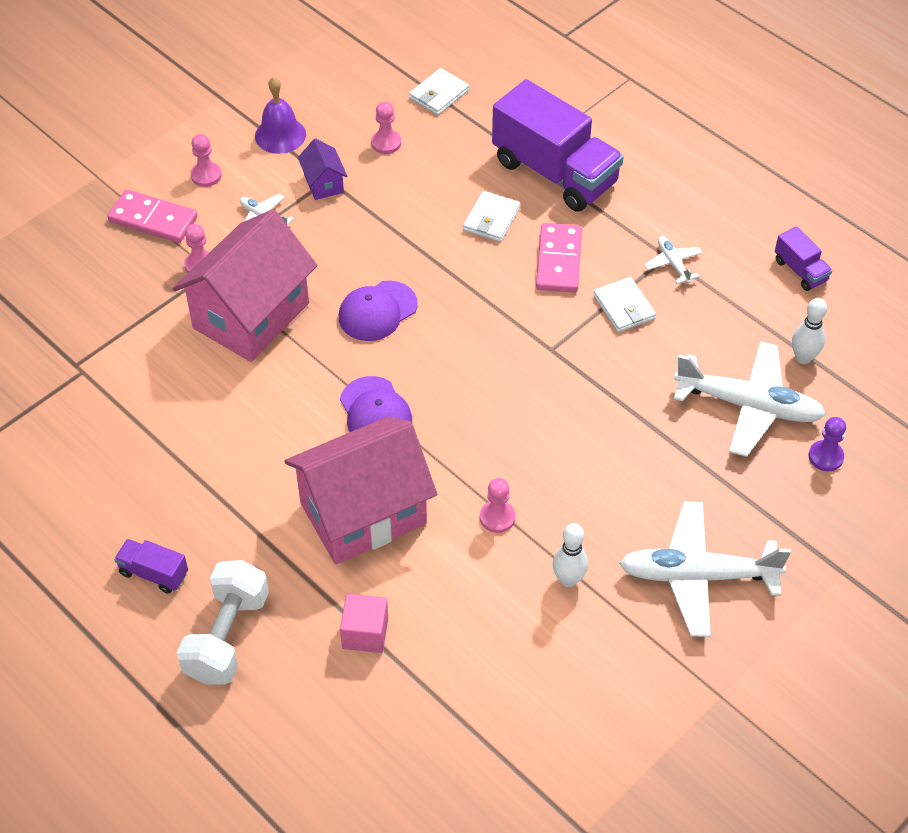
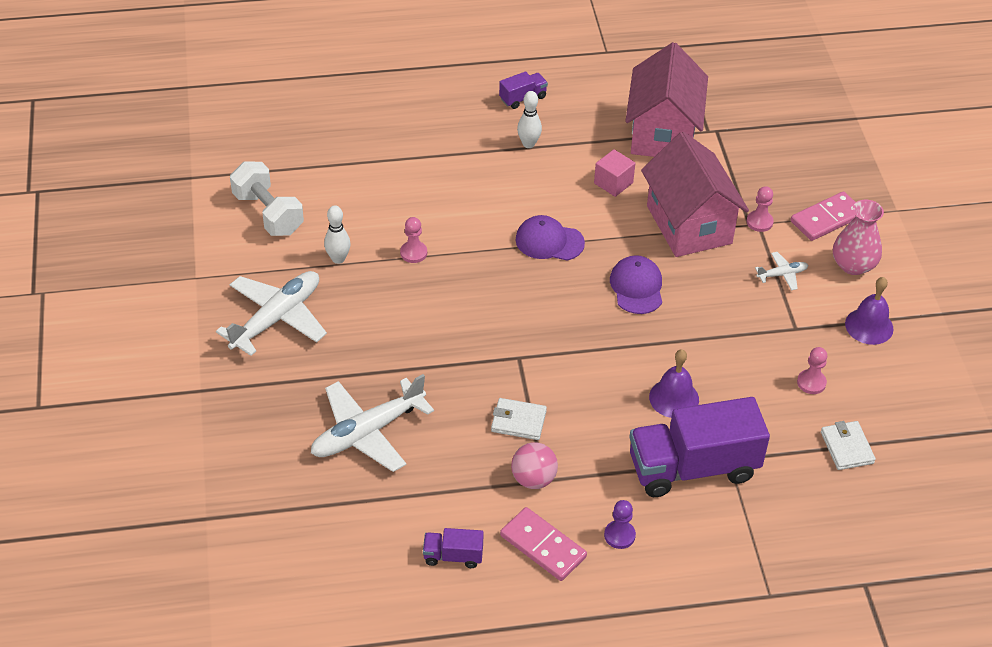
camera: 125 degrees right, 5 degrees down
white dumbbell [177,560,269,685] -> white dumbbell moved to [230,161,304,236]
pink pawn [191,134,222,187] -> pink vase [833,200,884,275]
pink house [285,416,437,564] -> pink house moved to [625,42,708,157]
purple house [298,138,348,200] -> none
pink cube [340,594,388,653] -> pink cube moved to [594,149,635,197]
white wallet [463,191,520,242] -> purple bell [649,349,699,418]
pink domino [536,223,582,293] -> pink domino moved to [500,507,587,581]
white plane [644,236,703,284] -> pink ball [511,442,558,489]
white bowling pin [792,298,827,364] -> white bowling pin moved to [517,91,542,148]
purple pawn [809,417,846,471] -> purple pawn moved to [604,500,636,549]

